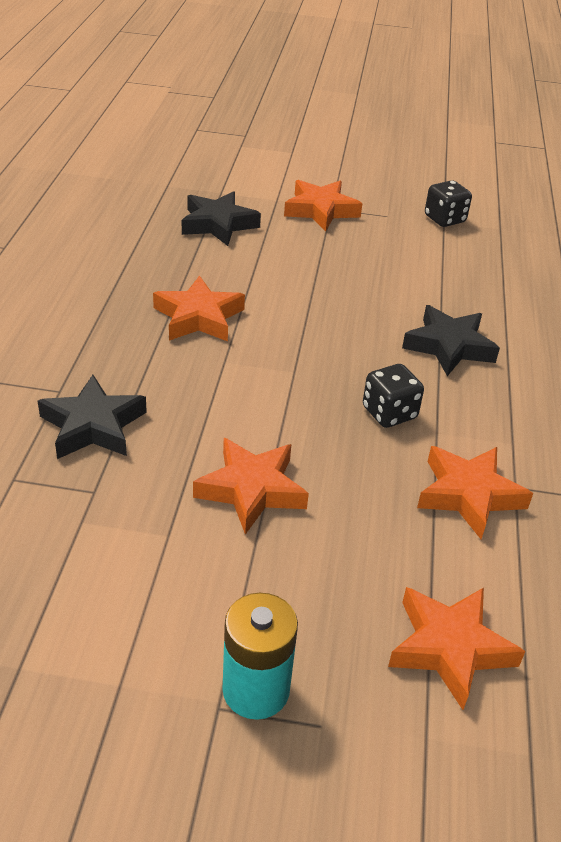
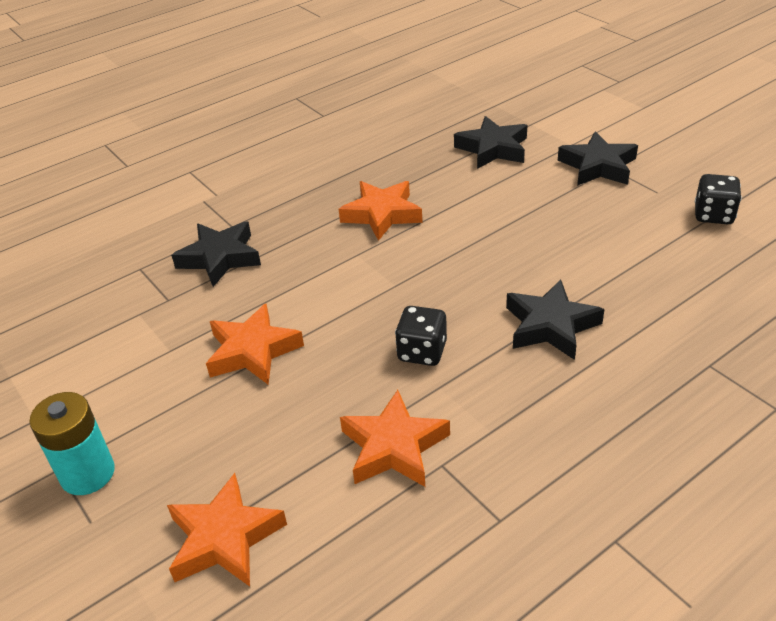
camera: 50 degrees right, 0 degrees up
orange star [284,180,362,231] -> black star [558,131,638,186]

